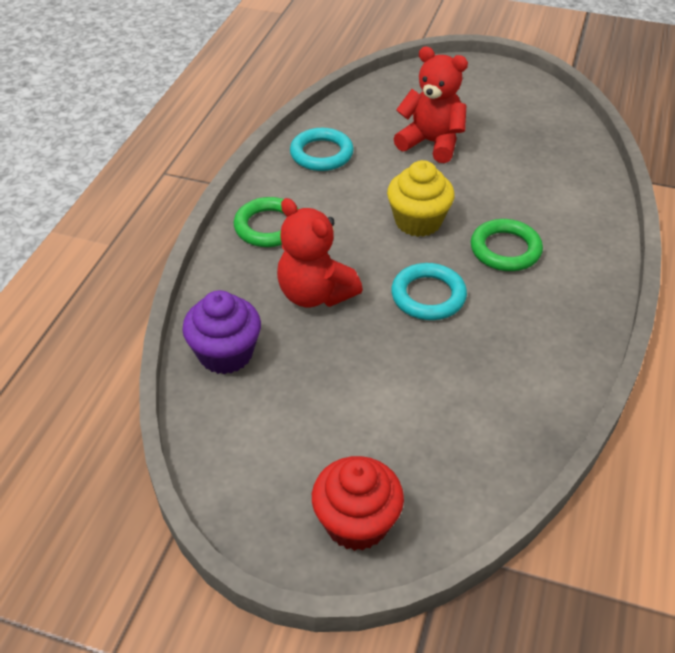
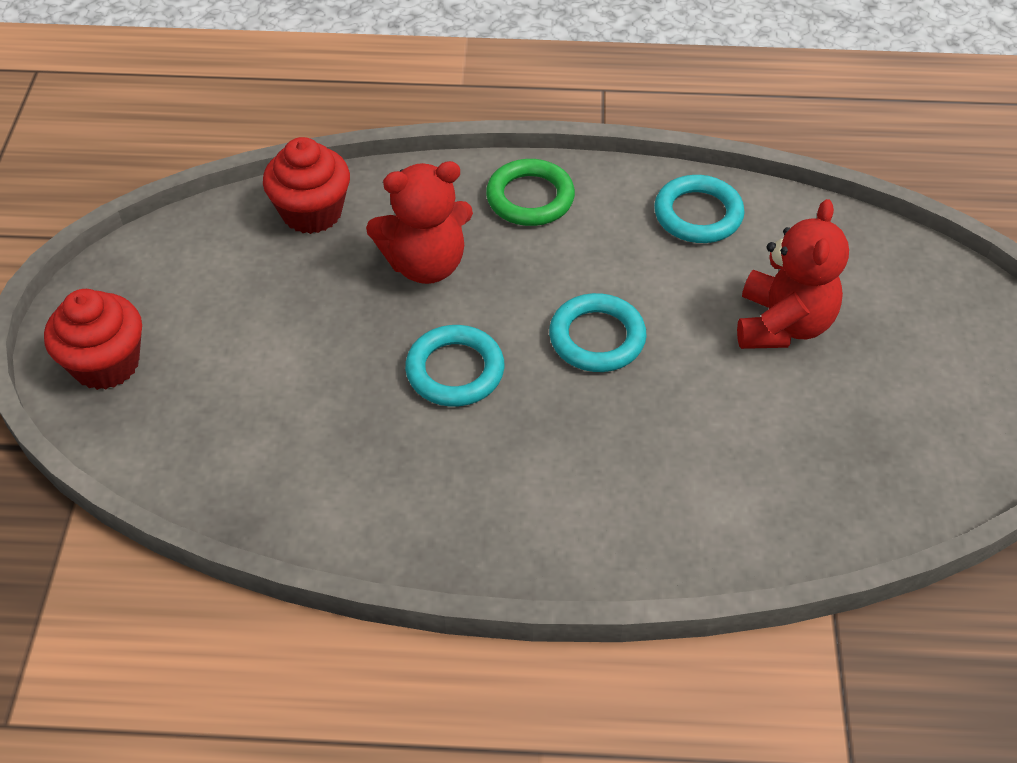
camera: 75 degrees right, 5 degrees up
purple cupcake [182,290,261,374] -> red cupcake [263,137,350,234]
red teddy bear [277,198,363,307] -> red teddy bear turned 135 degrees counterclockwise [366,161,473,284]
yellow cupcake [387,160,455,237] -> turquoise ring [549,293,647,372]
green ring [471,219,543,271] -> none

